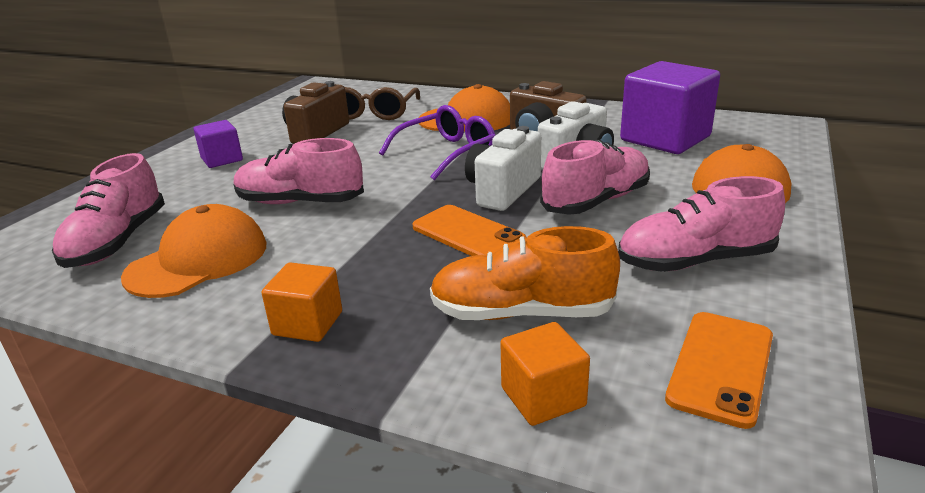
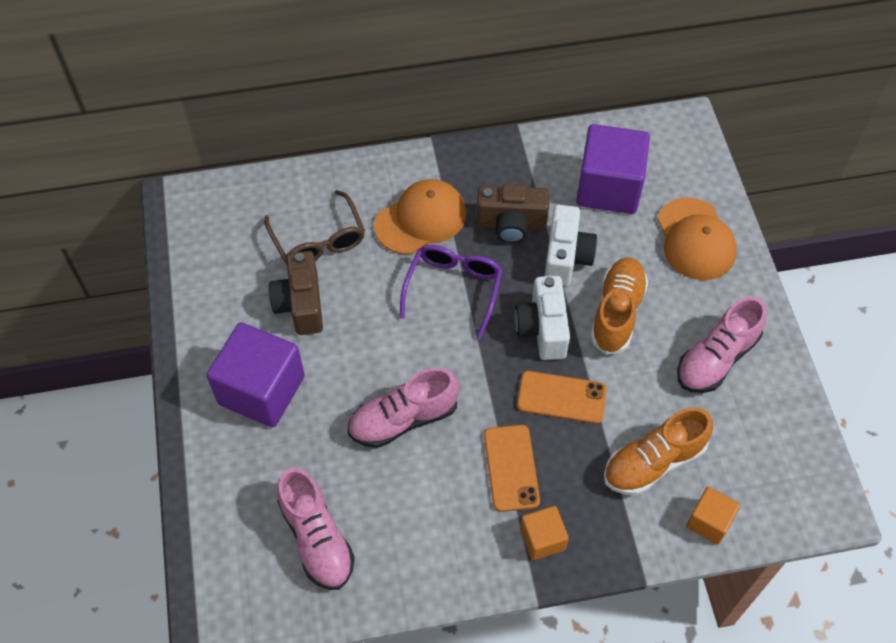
camera: 35 degrees left, 30 degrees up
orange cap [121,204,266,298] -> none
purple cube [193,120,243,168] -> purple cube [206,322,305,427], size x1.94
pink shoe [540,140,650,215] -> orange shoe [590,257,648,355]
orange phone [665,312,773,429] -> orange phone moved to [484,425,540,512]

